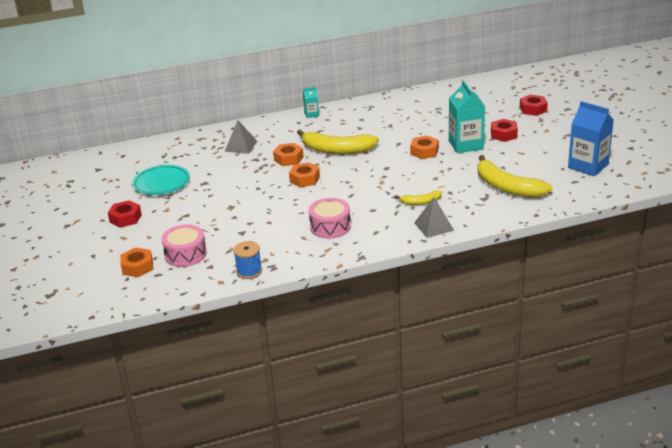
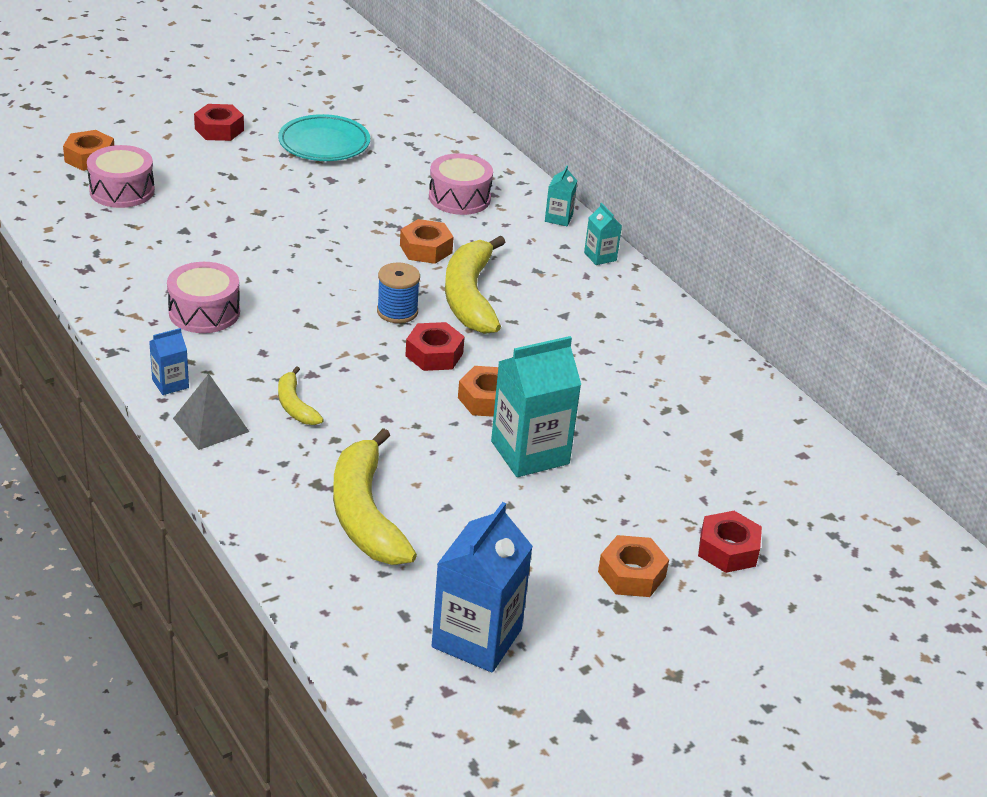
camera: 70 degrees right, 5 degrees up
grey pyramid [225,120,258,154] -> pink drum [429,153,493,215]
blue spool [233,241,262,279] -> blue spool moved to [377,262,420,323]
orange nut [289,162,320,187] -> orange nut moved to [598,535,669,597]
yellow banana [478,155,552,198] -> yellow banana turned 45 degrees counterclockwise [333,428,417,565]
red nut [491,119,518,142] -> red nut moved to [405,322,465,371]
none -> blue carton [149,328,189,395]
none -> turquoise carton [545,166,577,226]

